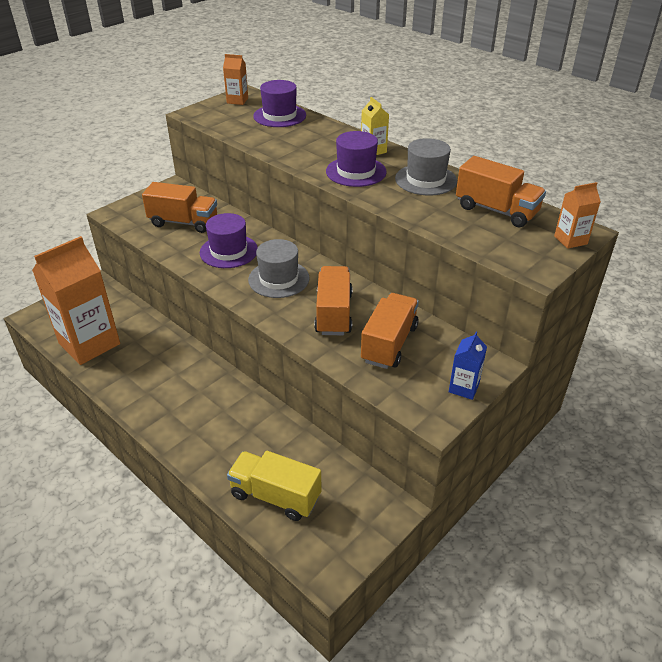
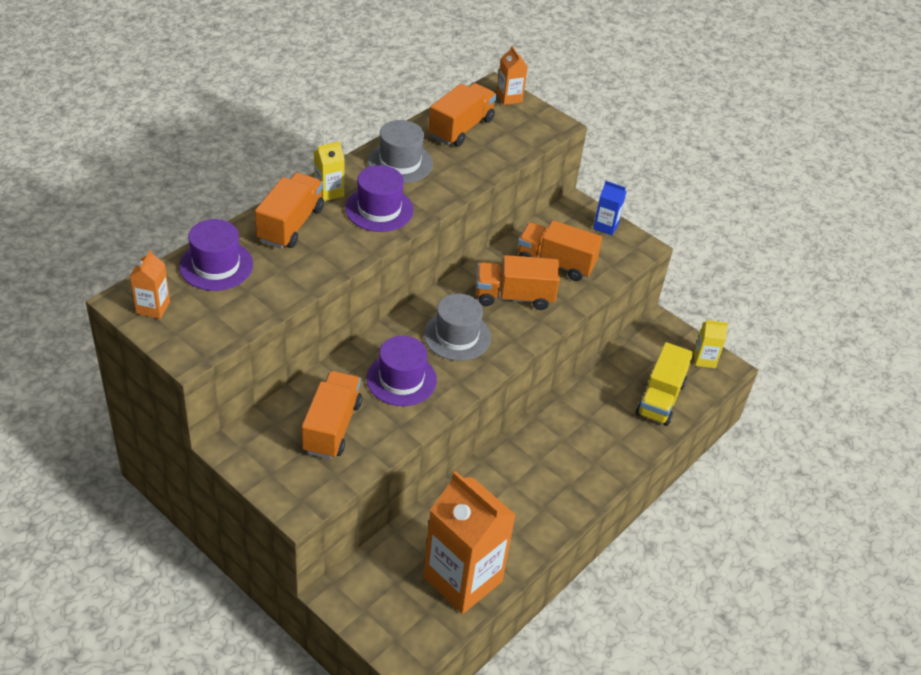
camera: 95 degrees left, 5 degrees up
none -> orange truck [255,172,324,249]
none -> yellow carton [694,320,728,368]

